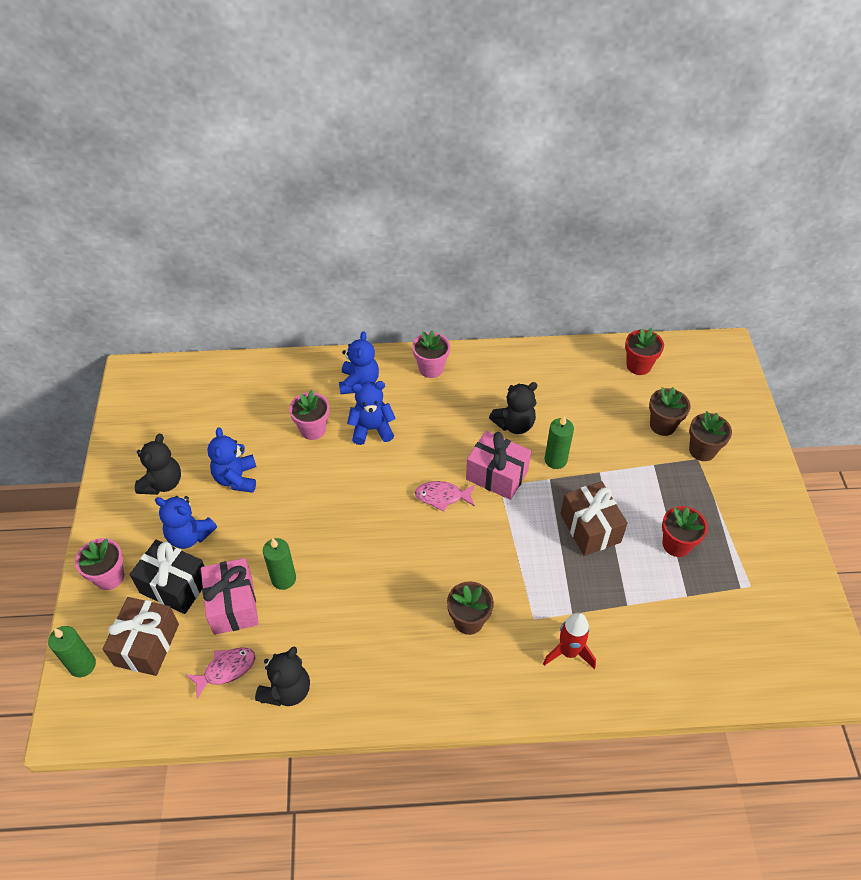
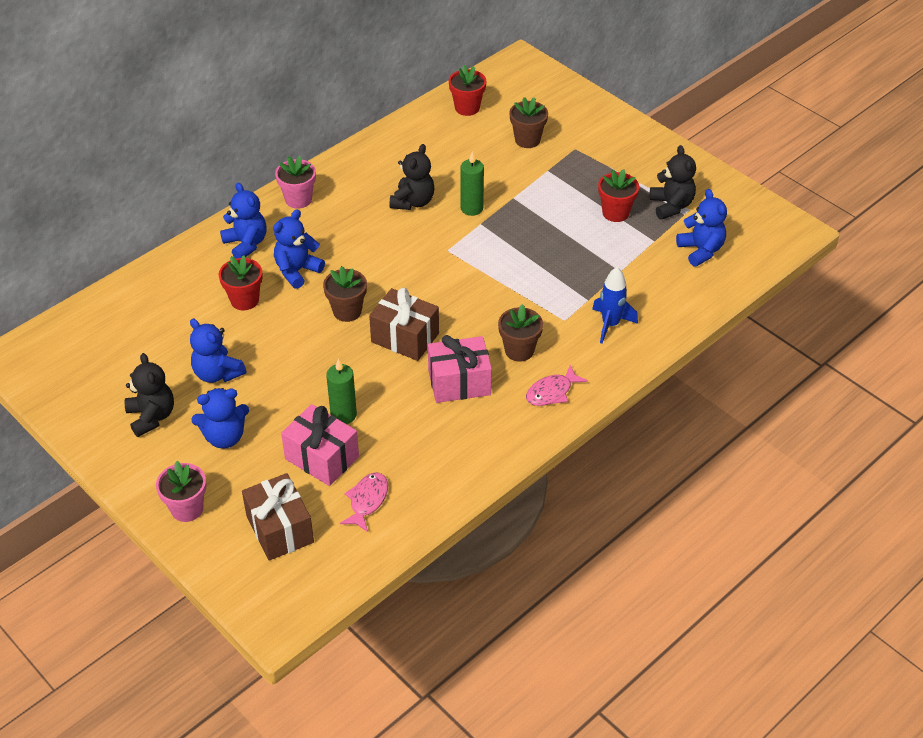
camera: 40 degrees left, 5 degrees down
green candle [48,626,96,677] -> none
black gift [130,540,204,614] -> none
black teddy bear [255,646,310,706] -> black teddy bear moved to [649,145,696,220]
pink flower pot [289,390,330,440] -> red flower pot [219,255,263,310]
pink fish [415,481,475,512] -> pink fish moved to [526,365,588,406]
pink gift [466,431,531,500] -> pink gift moved to [428,335,492,403]
red rocket [543,613,596,669] -> blue rocket [592,267,638,344]
brown gift [560,481,627,556] -> brown gift moved to [369,287,439,361]
brown flower pot [689,411,732,461] -> brown flower pot moved to [323,266,367,322]
none -> blue teddy bear [676,189,727,267]

